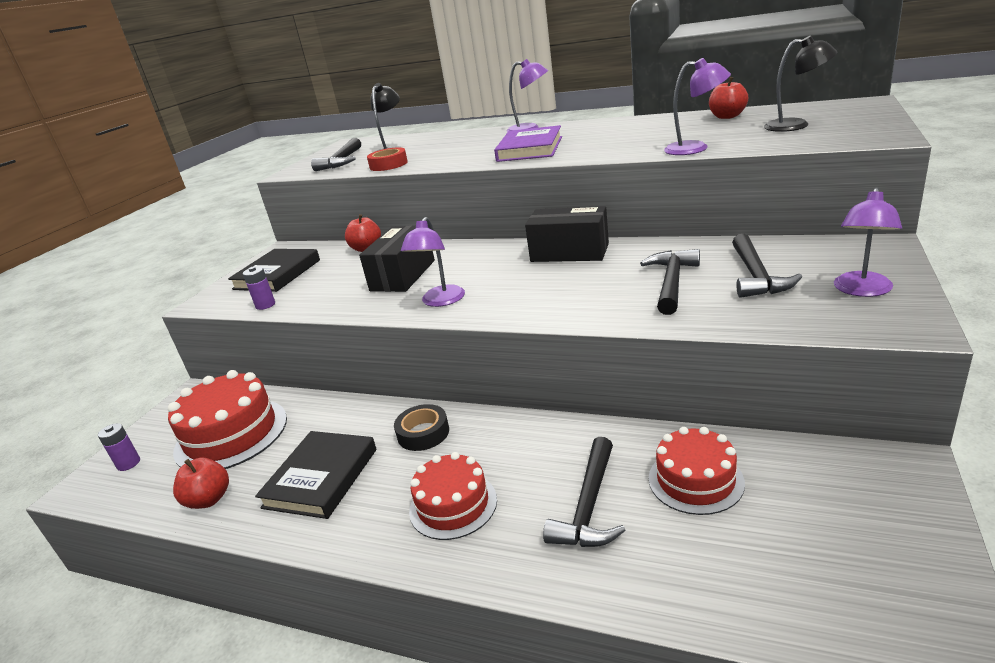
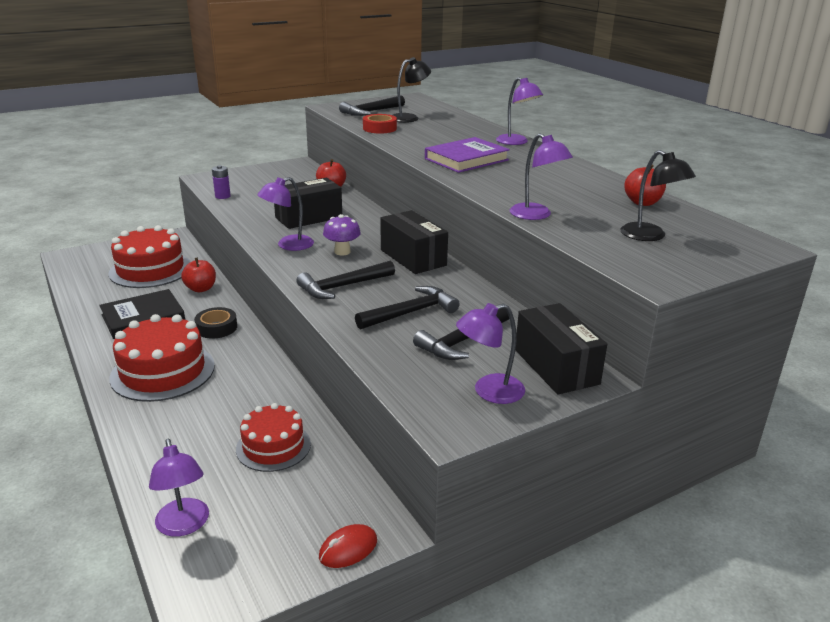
camera: 35 degrees right, 0 degrees up
purple battery [98,423,140,471] -> none
red apple [173,458,229,509] -> red apple moved to [181,257,216,292]
black book [228,249,320,292] -> none
red cake [409,452,497,540] -> red cake [110,314,215,402], size x1.57
black hammer [543,437,626,547] -> black hammer moved to [296,261,395,299]
none -> purple lamp [149,439,209,537]
none -> red mouse [319,524,377,568]
none -> purple mushroom [323,214,361,255]
none -> black box [516,303,607,394]

